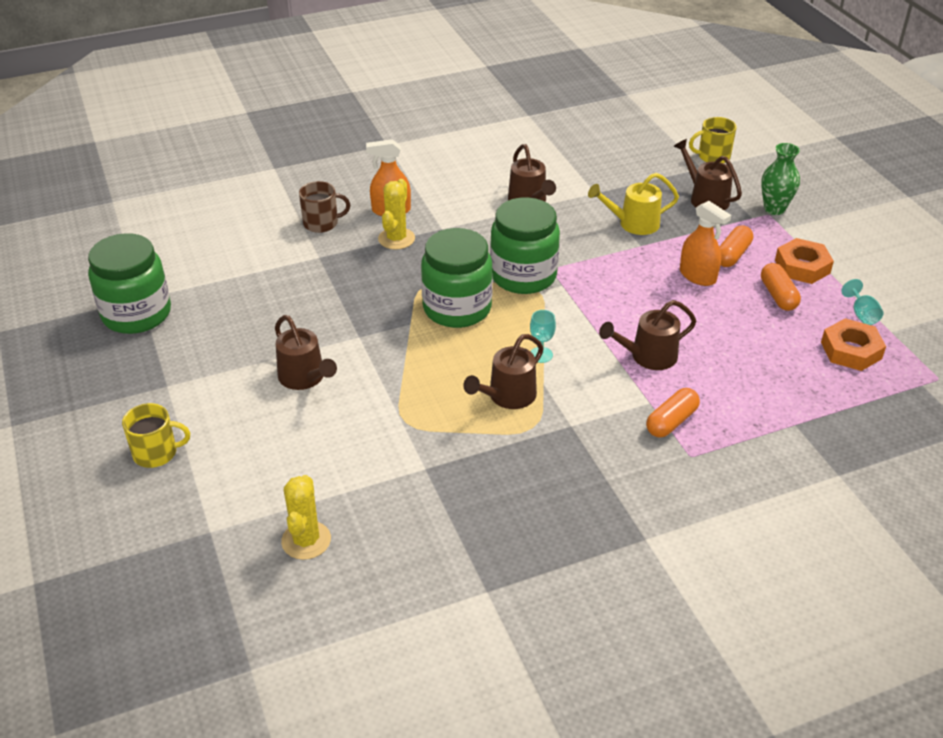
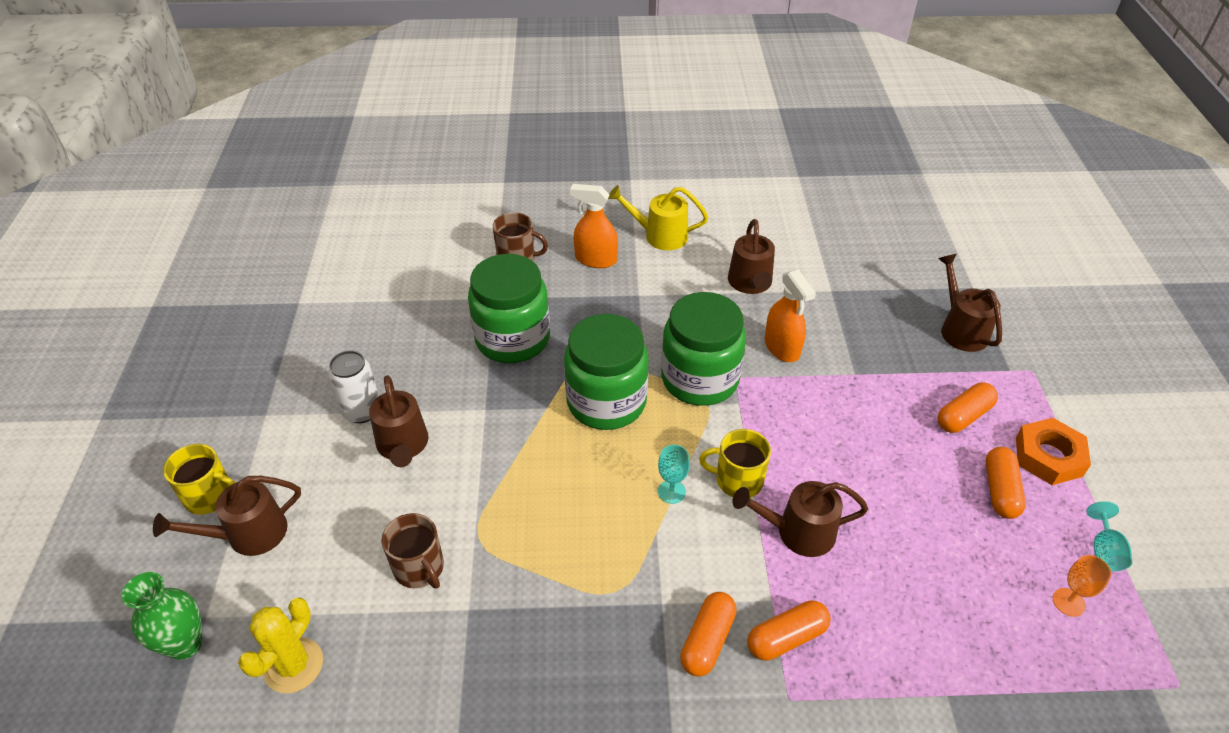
camera: 20 degrees right, 5 degrees up
green jar [88,233,171,334] -> green jar moved to [468,254,550,363]
yellow cactus [378,179,415,250] -> none
brown watering can [463,334,544,409] -> brown watering can moved to [153,476,301,556]
yellow watering can [588,173,679,235] -> yellow watering can moved to [608,185,708,250]
orange spray bottle [680,201,731,286] -> orange spray bottle moved to [765,269,816,362]
yellow mug [689,117,737,163] -> yellow mug moved to [699,429,771,498]
green vase [761,143,800,215] -> green vase moved to [122,572,202,660]
orange nut [821,318,886,371] -> orange goblet [1053,555,1111,617]
none -> white can [328,351,379,423]
none -> brown mug [382,513,444,589]
none -> orange capsule [680,592,737,677]

